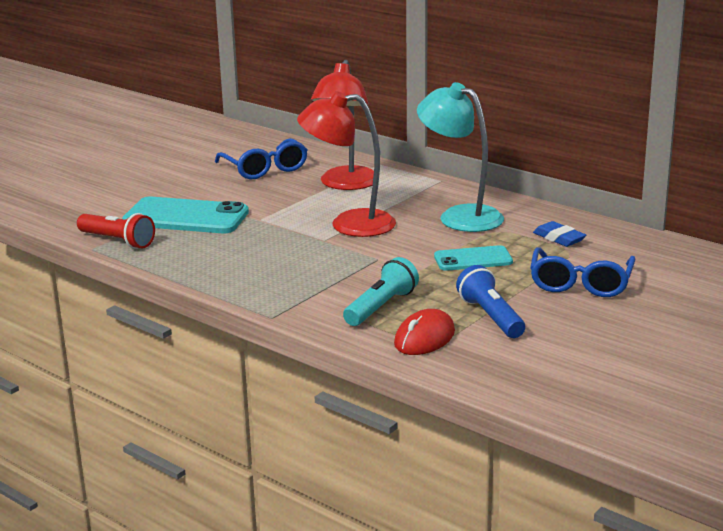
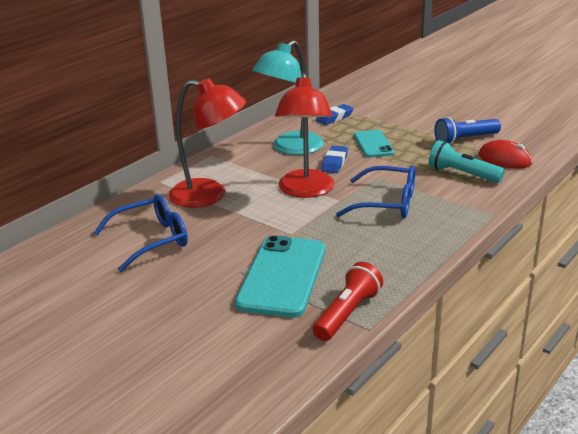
camera: 90 degrees left, 5 degrees up
blue glasses [530,247,635,297] -> blue glasses moved to [336,165,415,218]
none -> blue eraser [321,146,348,173]

